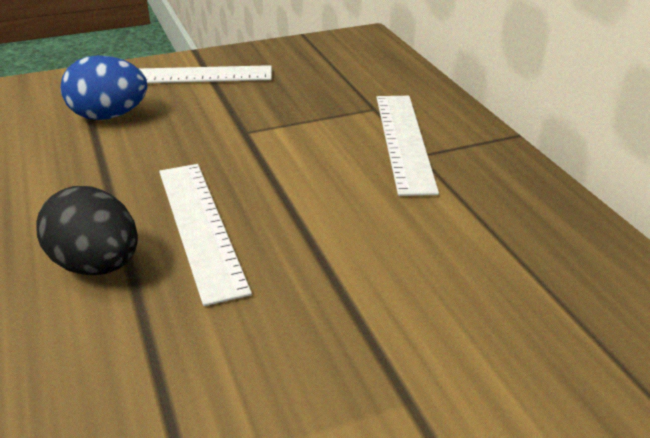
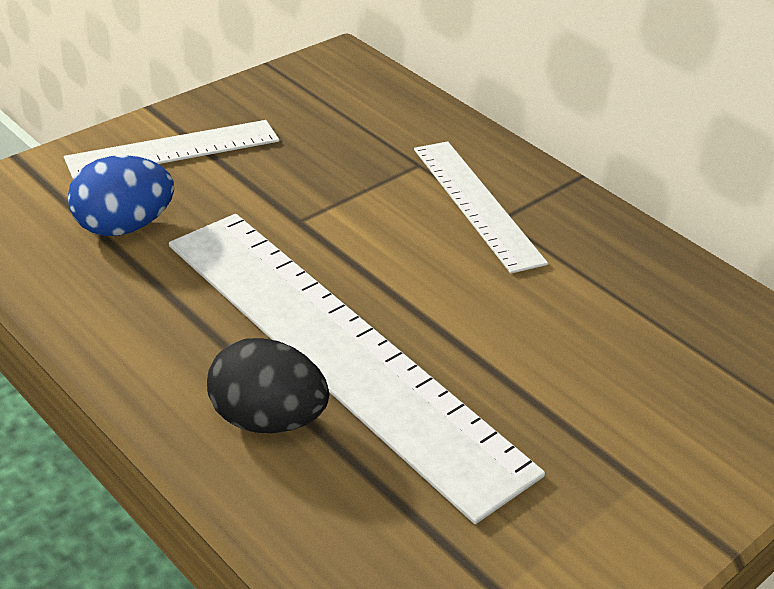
camera: 25 degrees left, 5 degrees up
white ruler [159,164,252,306] -> white ruler [169,214,545,524], size x1.88

